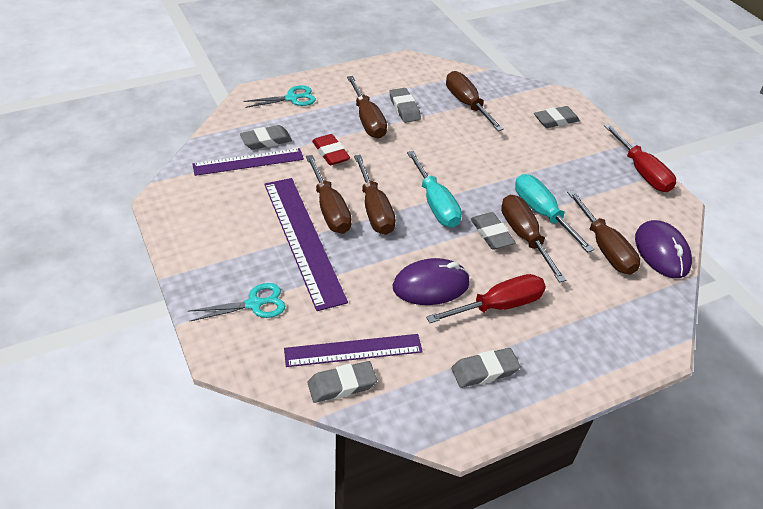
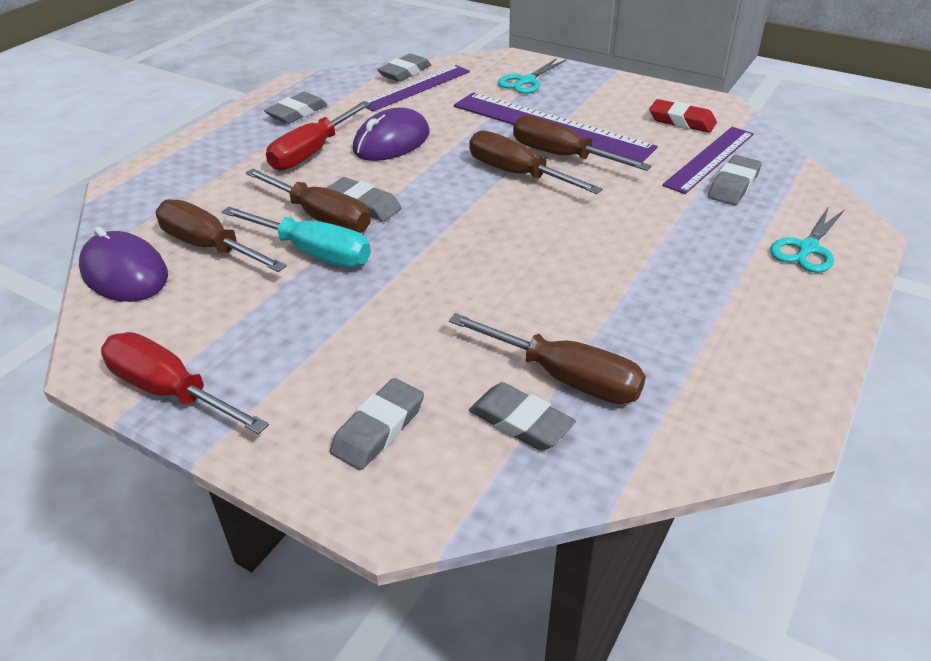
camera: 150 degrees right, 5 degrees down
red eraser [312,134,350,165] -> red eraser moved to [649,99,717,133]
brown screwdriver [347,76,387,139] -> none
grey eraser [389,88,421,123] -> grey eraser moved to [469,382,576,451]
turquoise screwdriver [407,151,462,228] -> none

